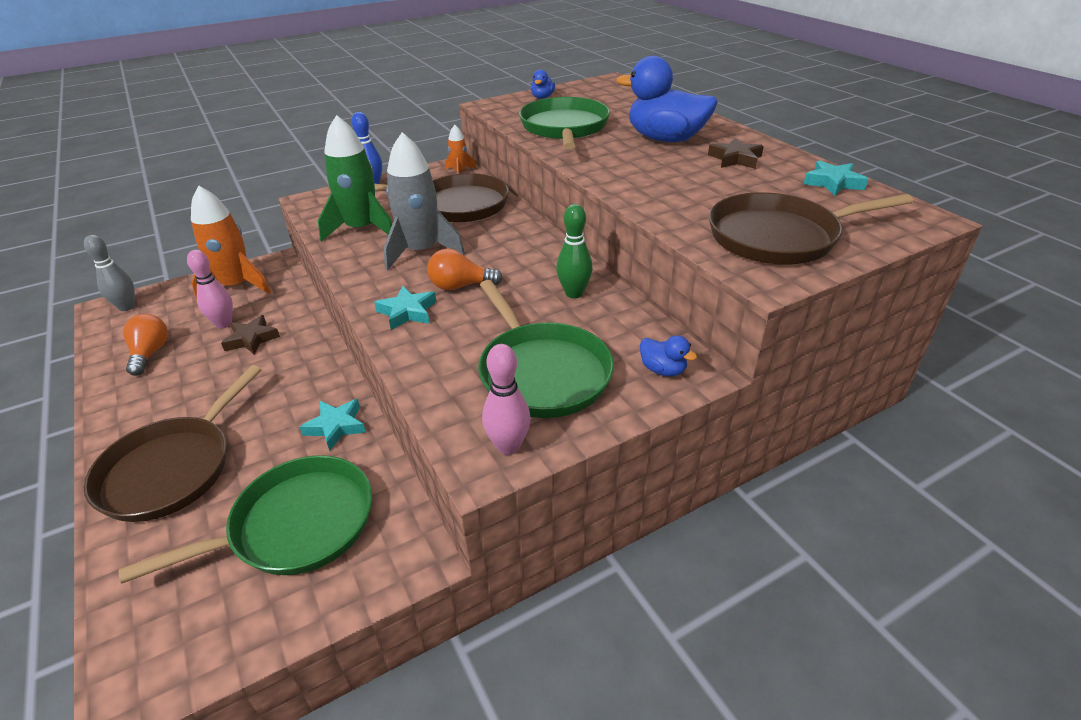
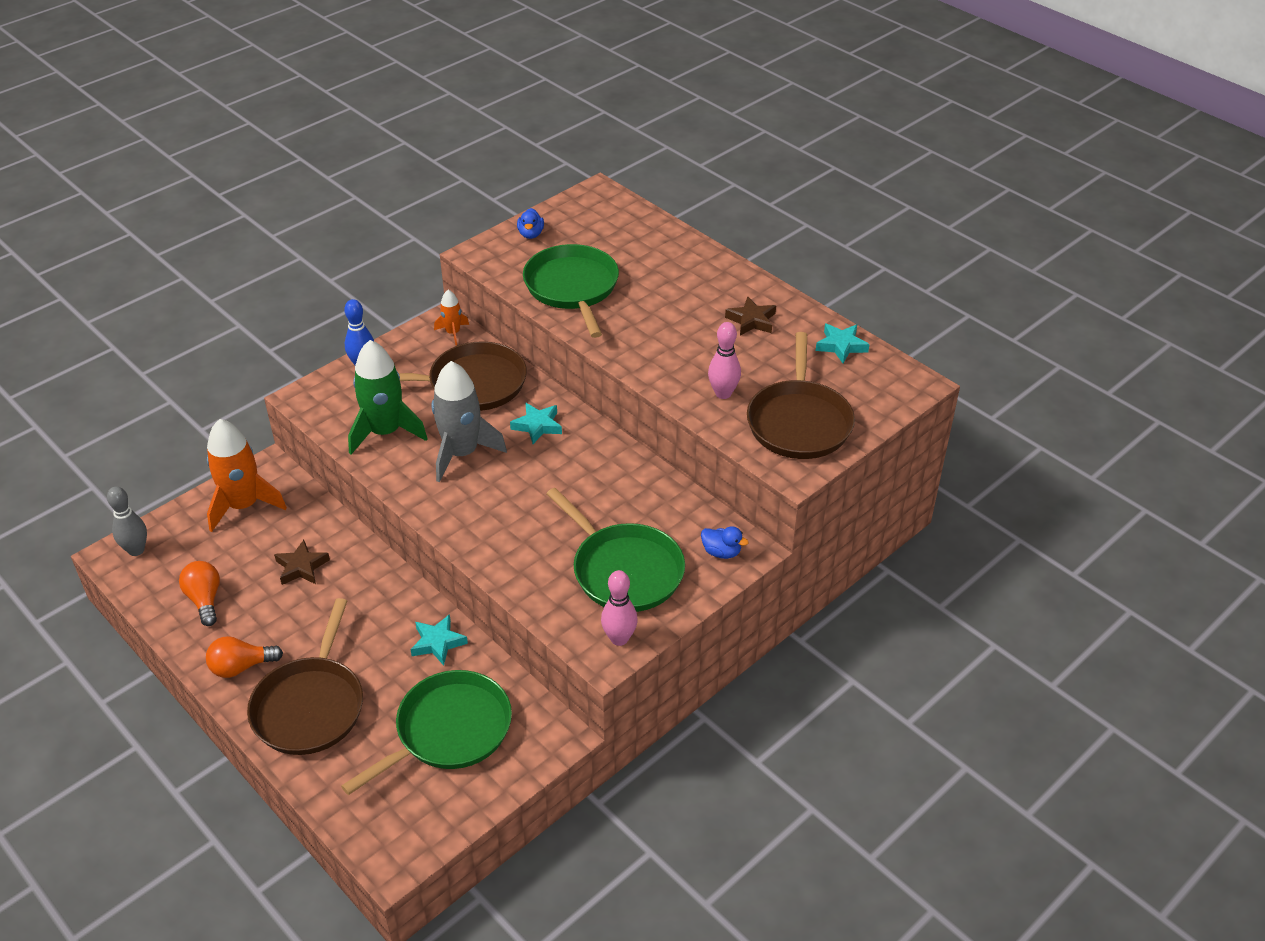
camera: 15 degrees left, 5 degrees up
pink bowling pin [187,250,233,329] -> pink bowling pin moved to [708,322,741,399]
turquoise star [374,286,436,330] -> turquoise star moved to [510,403,562,444]
orange light bulb [427,249,503,290] -> orange light bulb moved to [206,636,283,678]
green bowling pin [556,204,593,298] -> none
blue duck [616,56,718,142] -> none
brown pan [709,192,913,265] -> brown pan turned 60 degrees counterclockwise [747,332,855,459]

